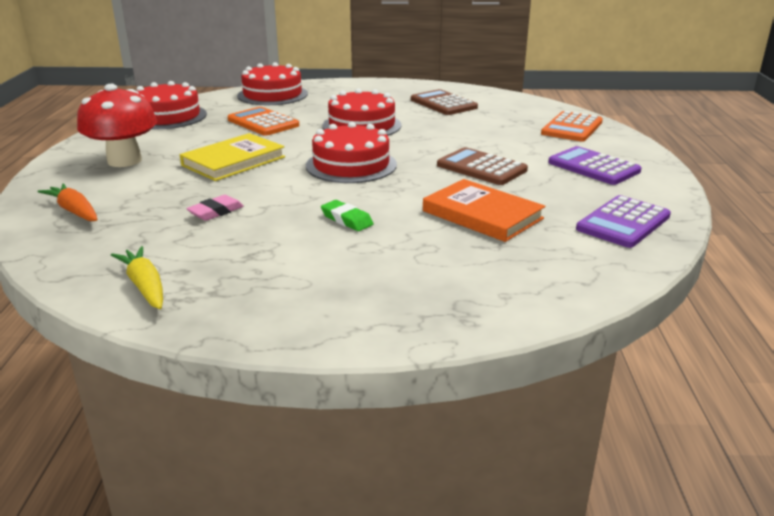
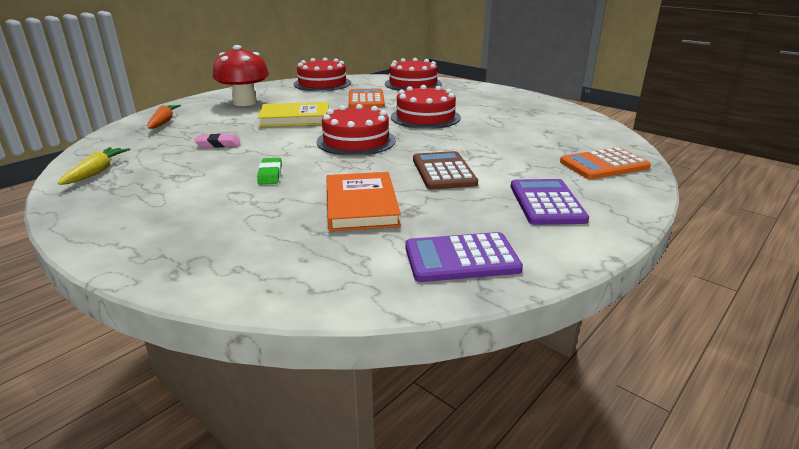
camera: 40 degrees right, 0 degrees up
brown calculator [411,89,478,115] -> none

